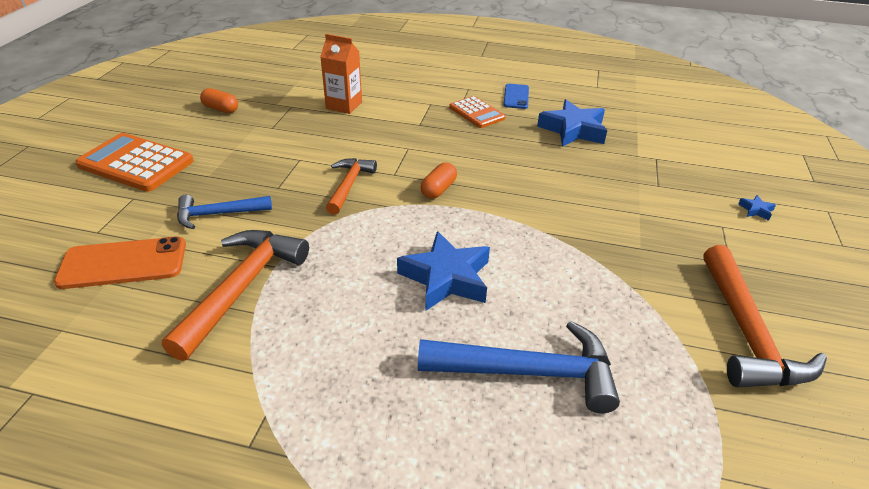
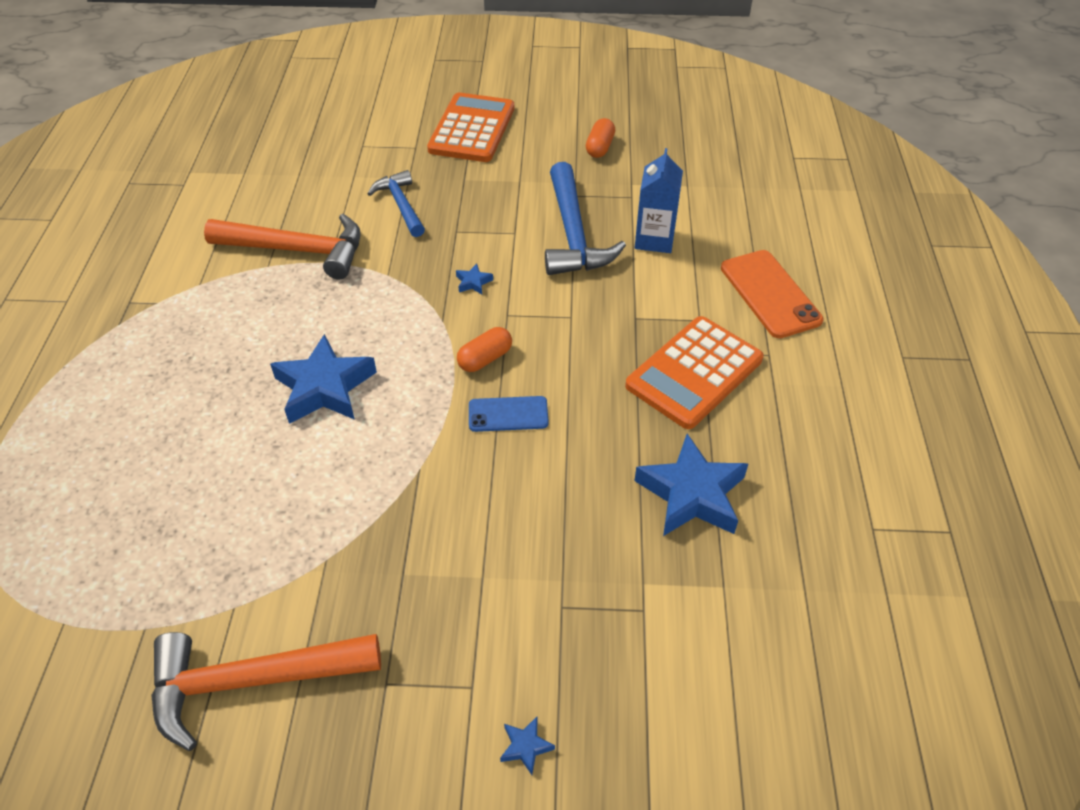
camera: 80 degrees right, 10 degrees up
orange phone [54,237,186,289] -> orange phone moved to [721,250,824,338]
orange carton [320,34,362,114] -> blue carton [635,148,683,253]
orange hammer [326,158,377,215] -> blue star [456,263,493,294]
blue hammer [418,321,620,413] -> blue hammer moved to [545,162,626,275]
orange capsule [420,162,457,199] -> orange capsule turned 60 degrees counterclockwise [457,327,512,372]
orange calculator [449,96,505,128] -> orange calculator [625,316,764,429], size x1.62
blue phone [503,84,529,109] -> blue phone moved to [469,396,549,432]

